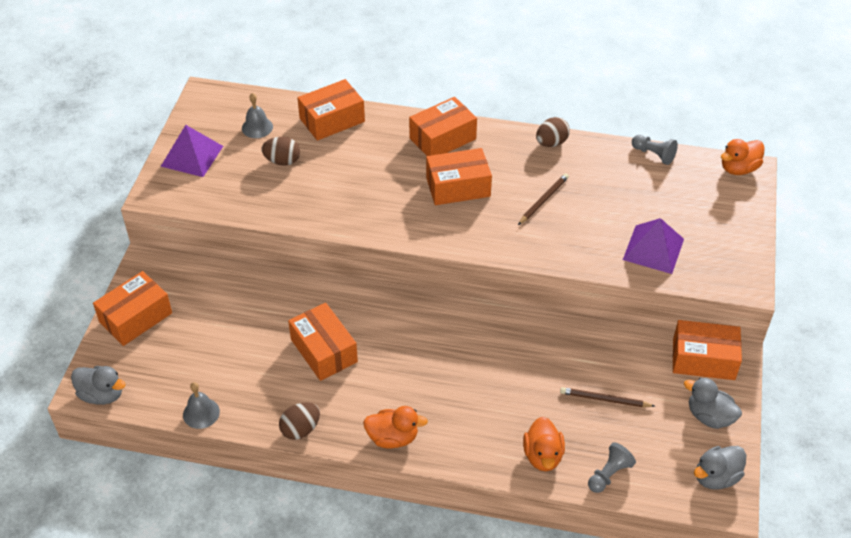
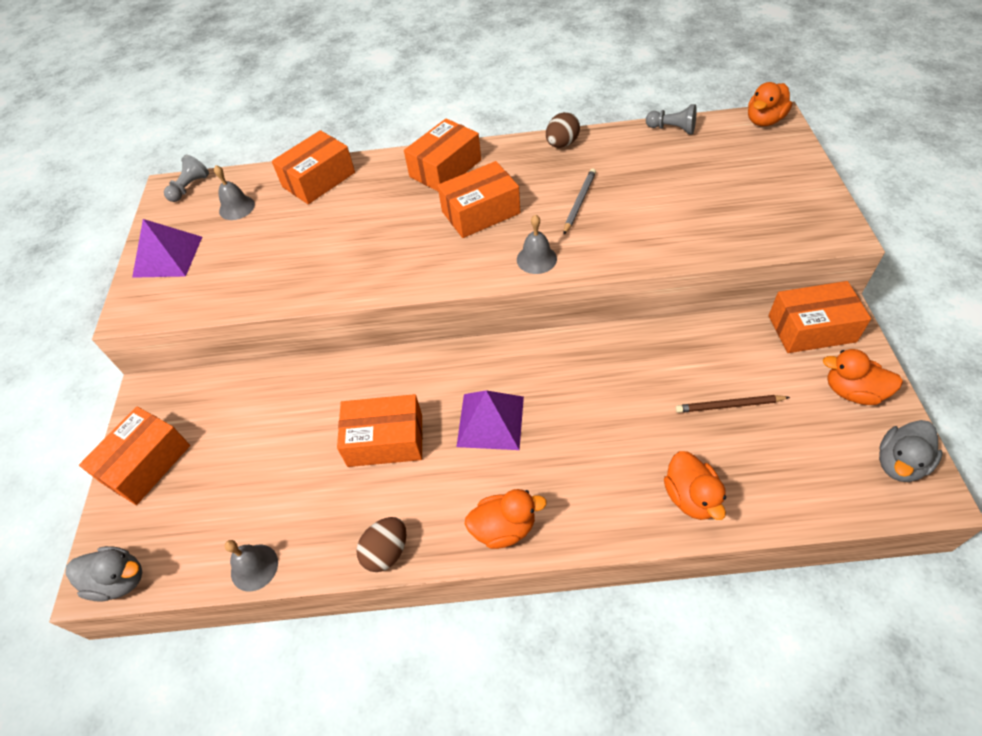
camera: 10 degrees left, 5 degrees up
brown egg [262,137,300,166] -> none
orange box [288,303,358,381] -> orange box turned 45 degrees counterclockwise [337,394,423,467]
brown pencil [518,173,569,225] -> grey pencil [564,168,596,234]
grey pawn [588,442,636,493] -> grey pawn moved to [164,155,209,202]
purple pyramid [623,218,684,274] -> purple pyramid moved to [456,390,524,450]
grey duck [684,377,742,429] -> orange duck [823,349,903,405]
none -> grey bell [517,215,557,274]

